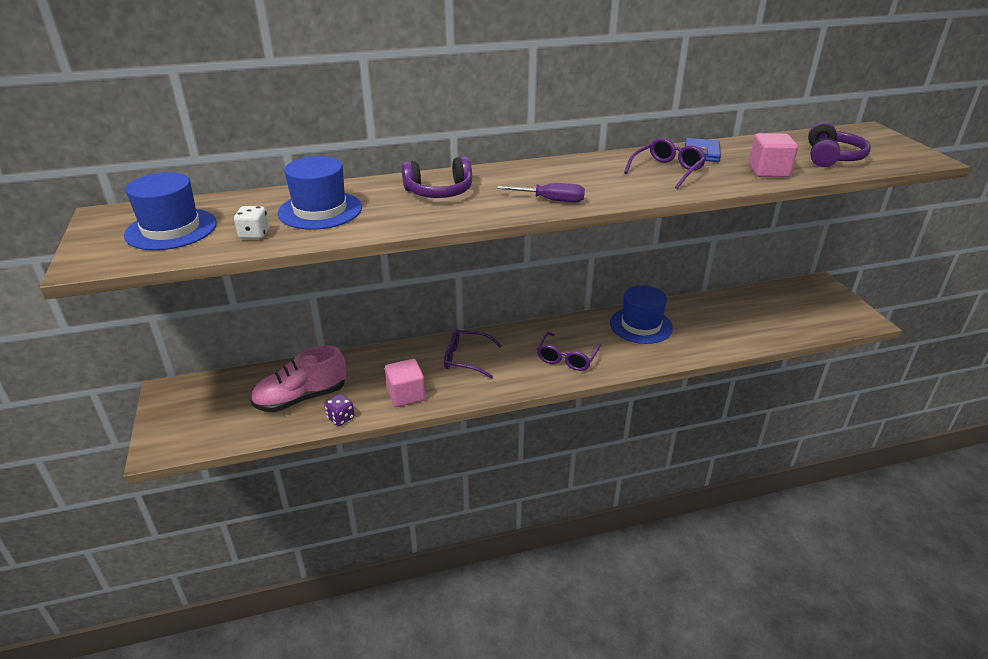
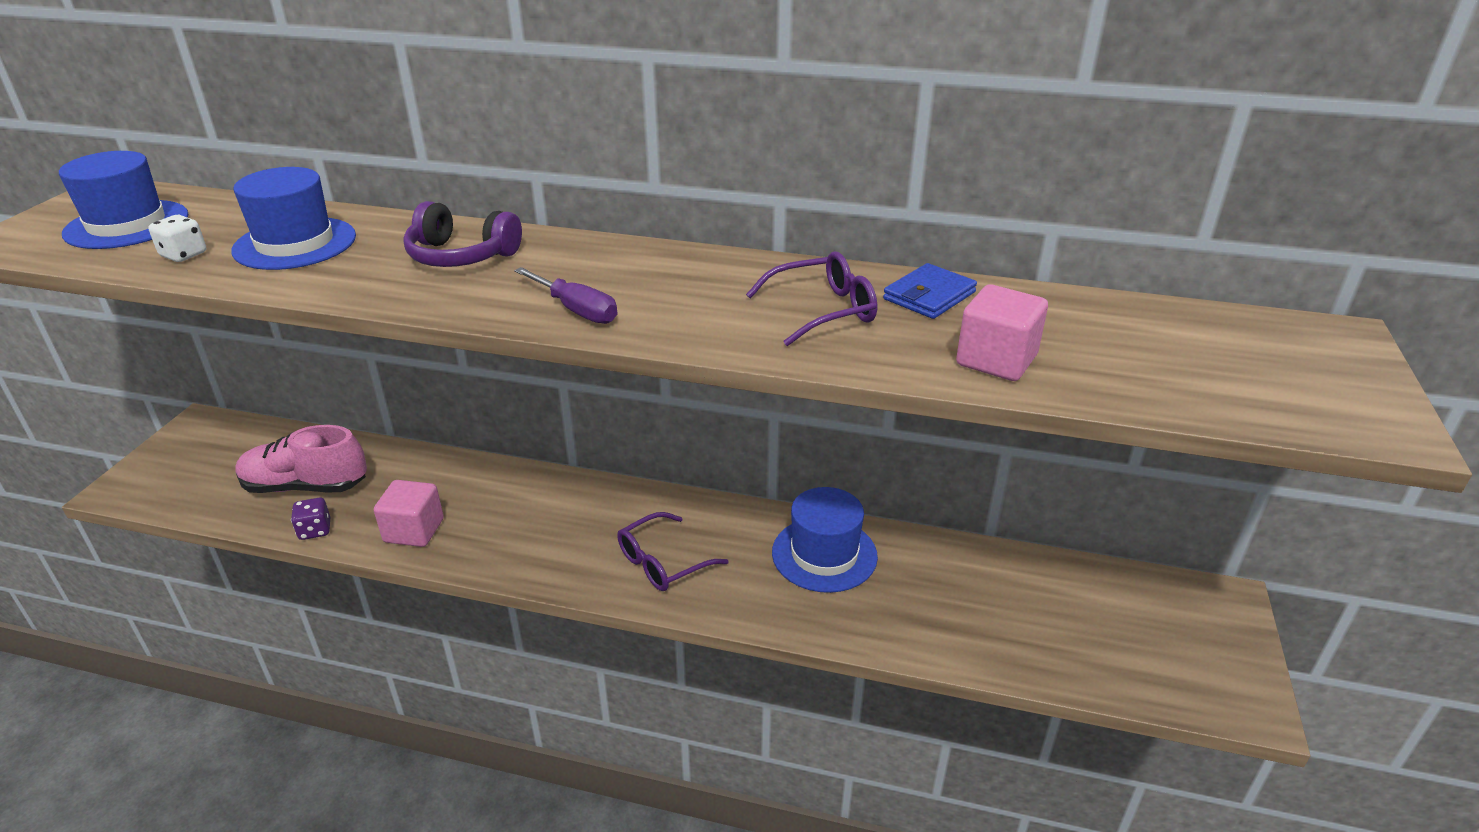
camera: 30 degrees right, 0 degrees up
purple glasses [444,329,502,378] -> none
purple headphones [808,122,871,167] -> none

